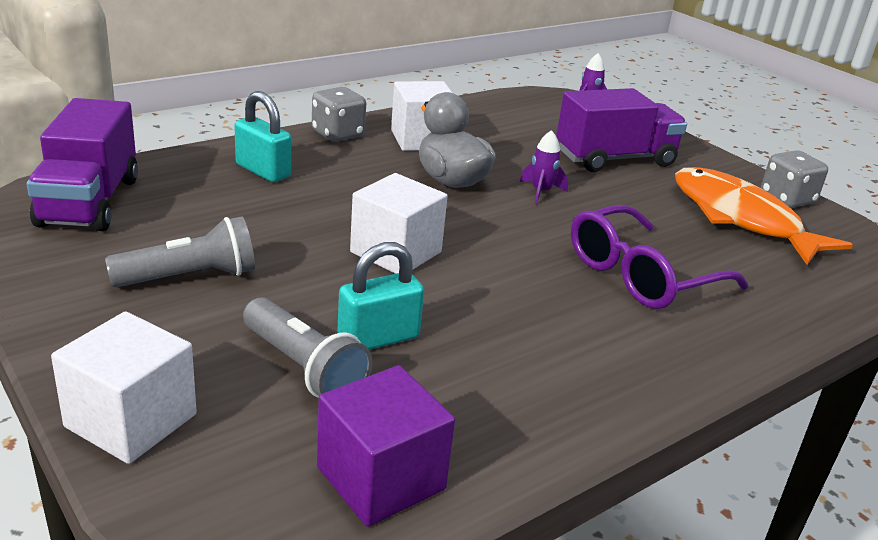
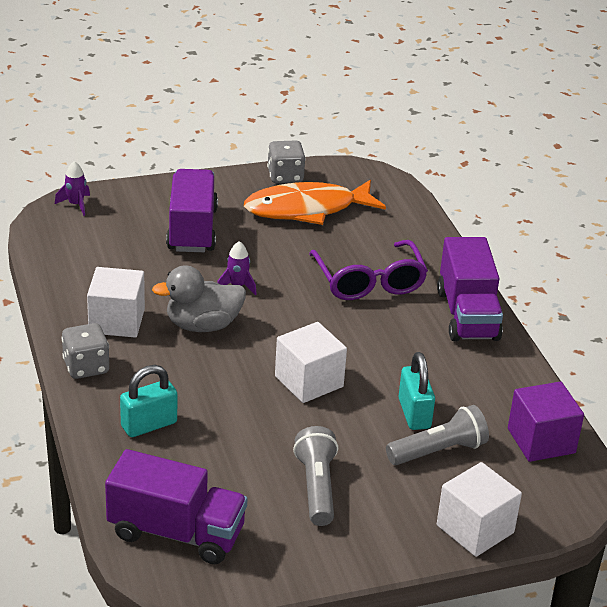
camera: 70 degrees left, 5 degrees up
none -> purple truck [437,237,503,341]

